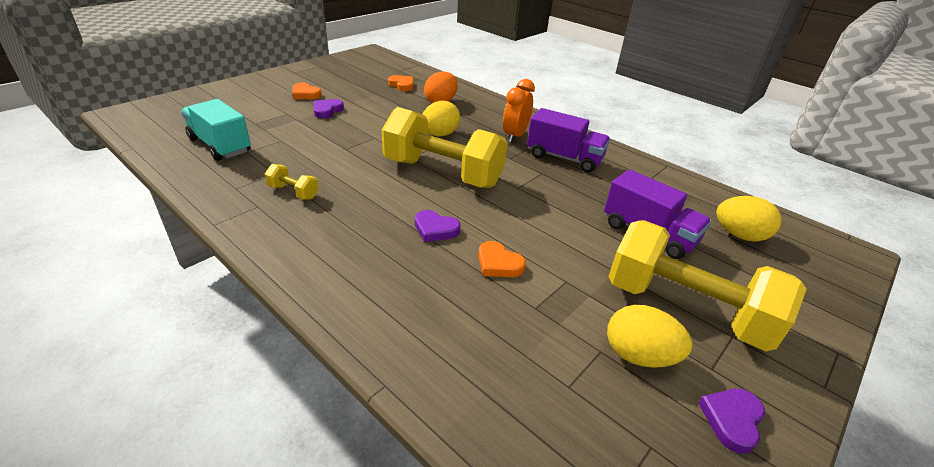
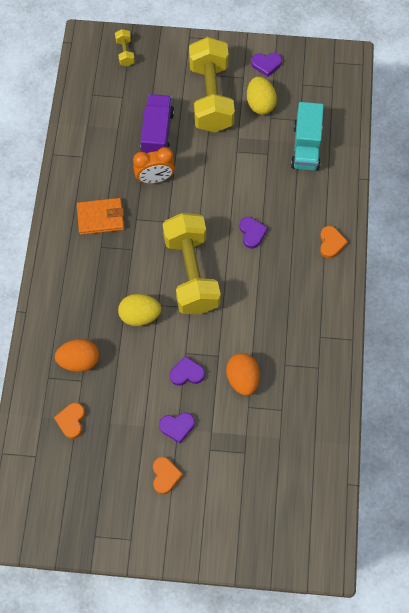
camera: 125 degrees left, 30 degrees up
turquoise truck [181,99,251,161] -> turquoise truck moved to [291,102,324,171]
yellow dumbbell [265,164,319,200] -> yellow dumbbell moved to [115,29,135,66]
orange heart [478,241,526,277] -> orange heart moved to [320,226,348,258]
orange clock [503,79,535,143] -> orange clock moved to [133,147,175,184]
purple truck [527,108,610,173] -> orange wallet [77,198,124,235]
yellow egg [716,196,781,242] -> none
none -> purple heart [170,356,205,386]
none -> orange egg [226,353,260,396]

